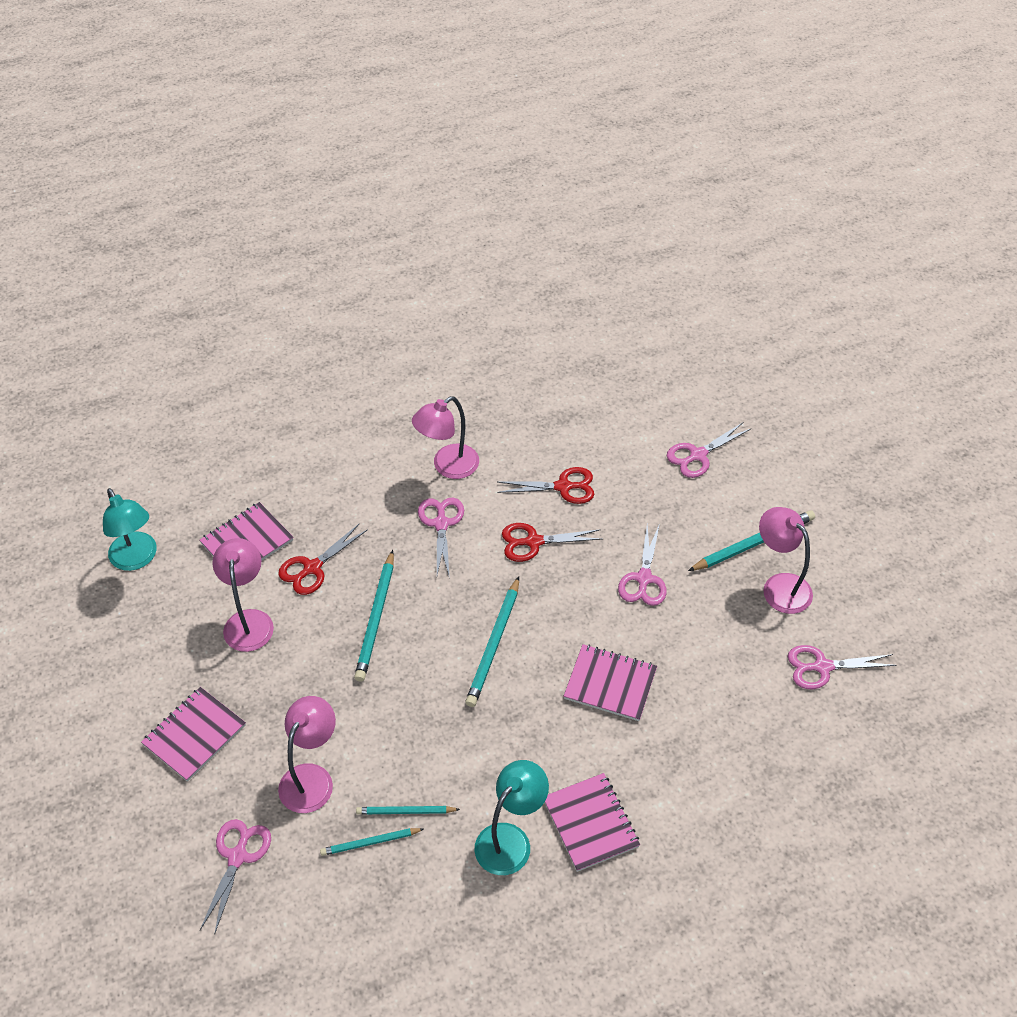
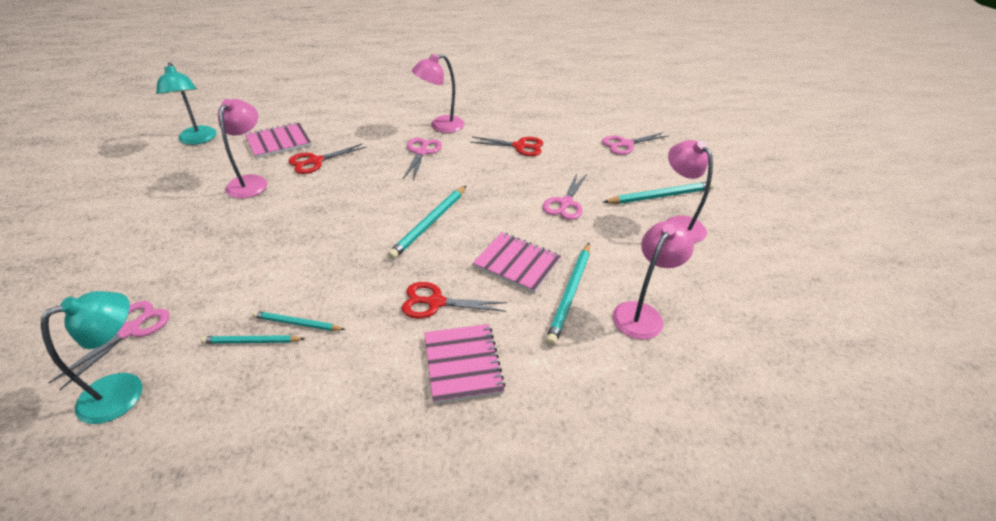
camera: 10 degrees right, 10 degrees down
pink notebook [141,687,246,782] -> none
pink lamp [278,696,336,813] -> pink lamp moved to [613,221,694,339]
turquoise pencil [354,550,394,682] -> turquoise pencil moved to [546,242,590,346]
turquoise lamp [475,760,549,875] -> turquoise lamp moved to [41,291,143,424]
red scissors [502,523,601,562] -> red scissors moved to [402,282,507,319]
pink scissors [788,645,897,689] -> none

